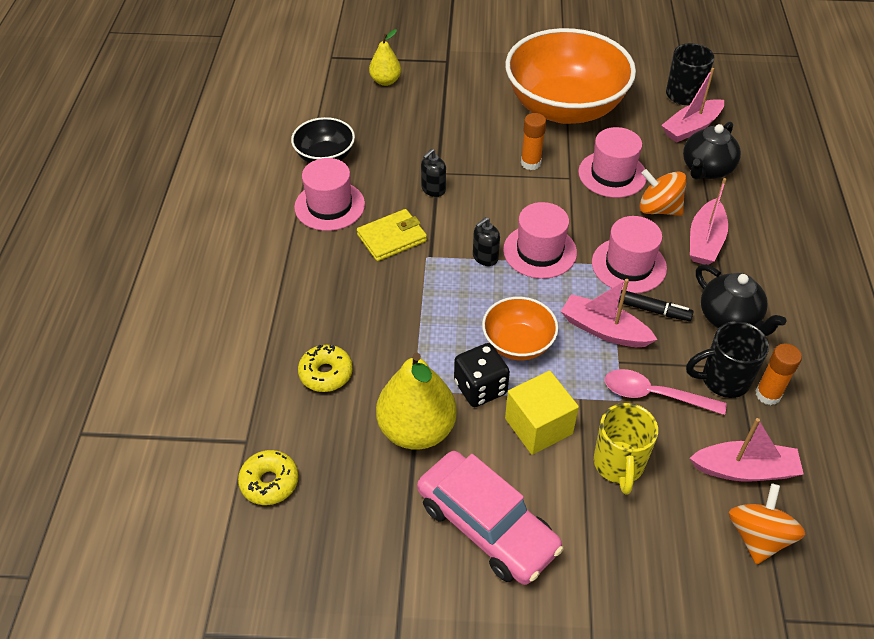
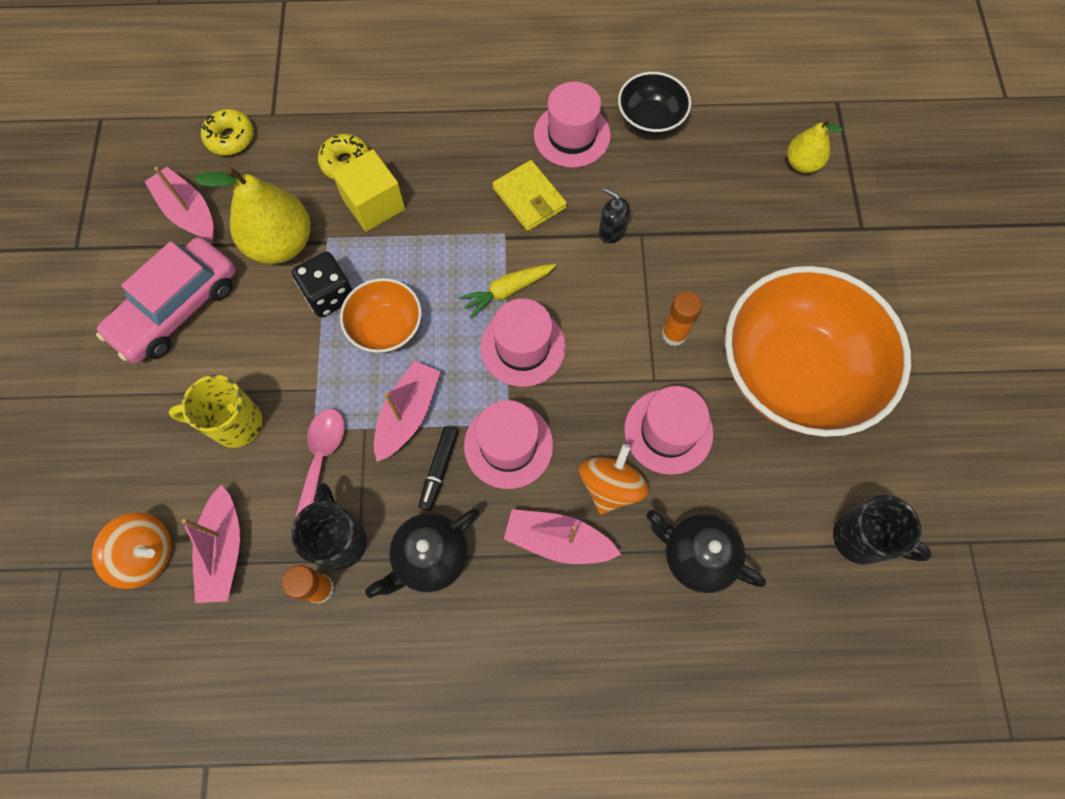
camera: 85 degrees right, 20 degrees up
black soap dispenser [473,217,500,266] -> yellow carrot [459,264,556,318]
yellow cube [505,371,579,455] -> yellow cube moved to [332,149,405,232]
pink boat [661,68,724,142] -> pink boat moved to [145,167,214,241]

